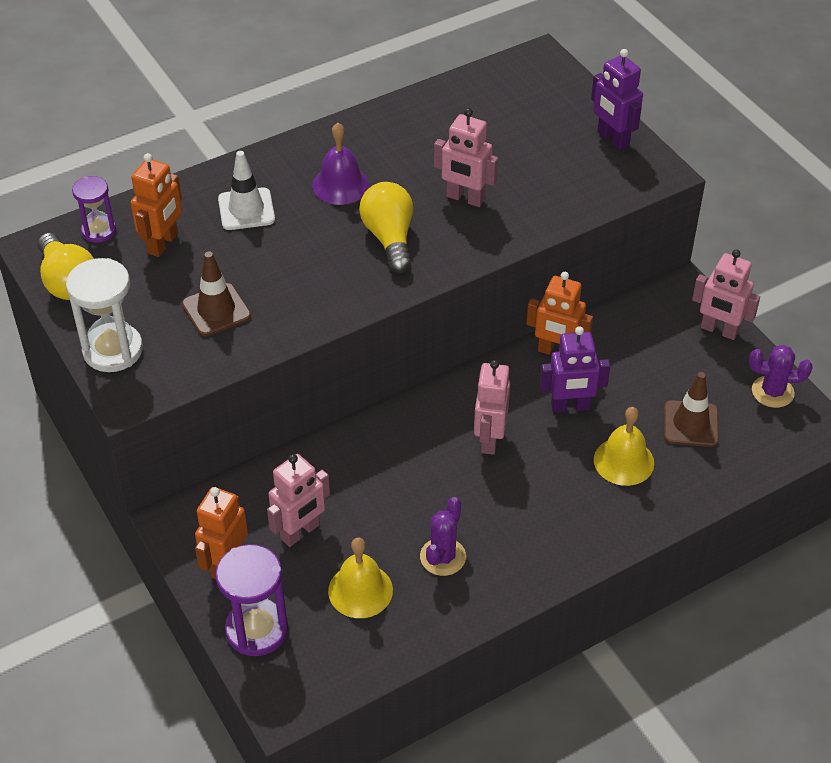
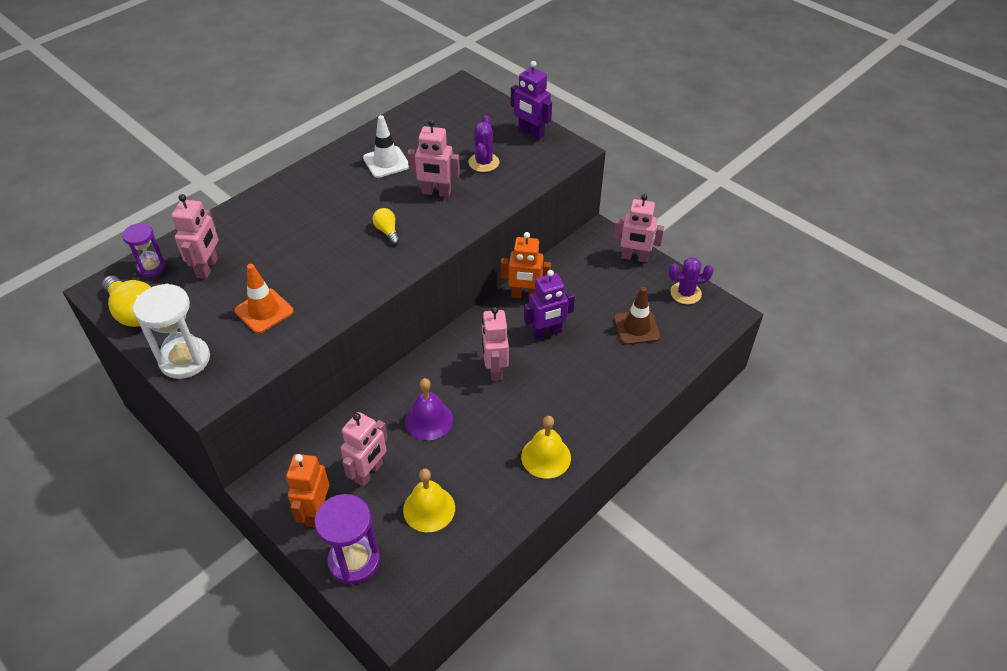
camera: 15 degrees left, 0 degrees up
orange robot [131,153,182,257] -> pink robot [171,194,218,279]
brown traffic cone [182,252,251,336] -> orange traffic cone [234,264,294,334]
white traffic cone [218,151,275,230] -> white traffic cone moved to [363,115,409,178]
purple bell [312,123,369,205] -> purple bell moved to [405,378,453,440]
yellow light bulb [359,182,413,273] -> yellow light bulb [372,208,400,244], size x0.54
purple cactus [420,497,466,576] -> purple cactus moved to [469,115,499,172]
yellow bell [594,407,654,486] -> yellow bell moved to [521,416,571,479]

